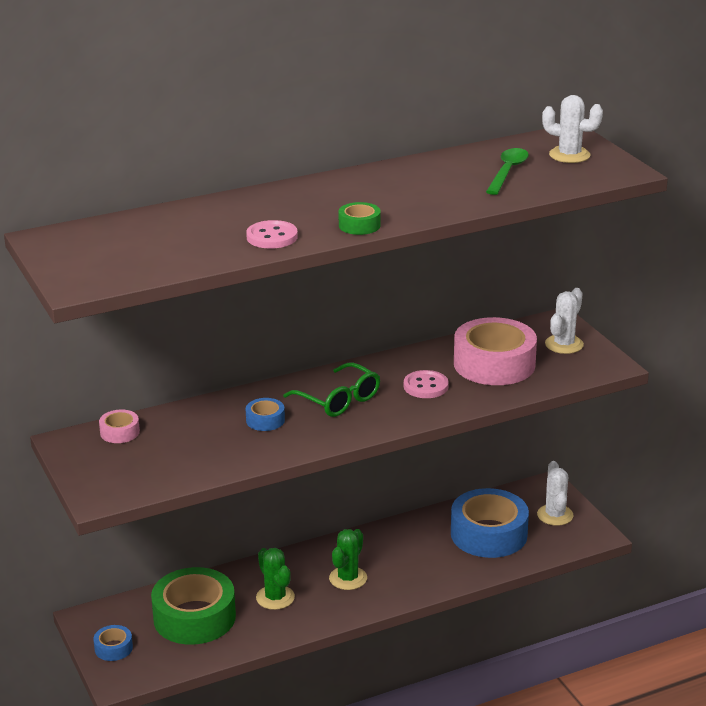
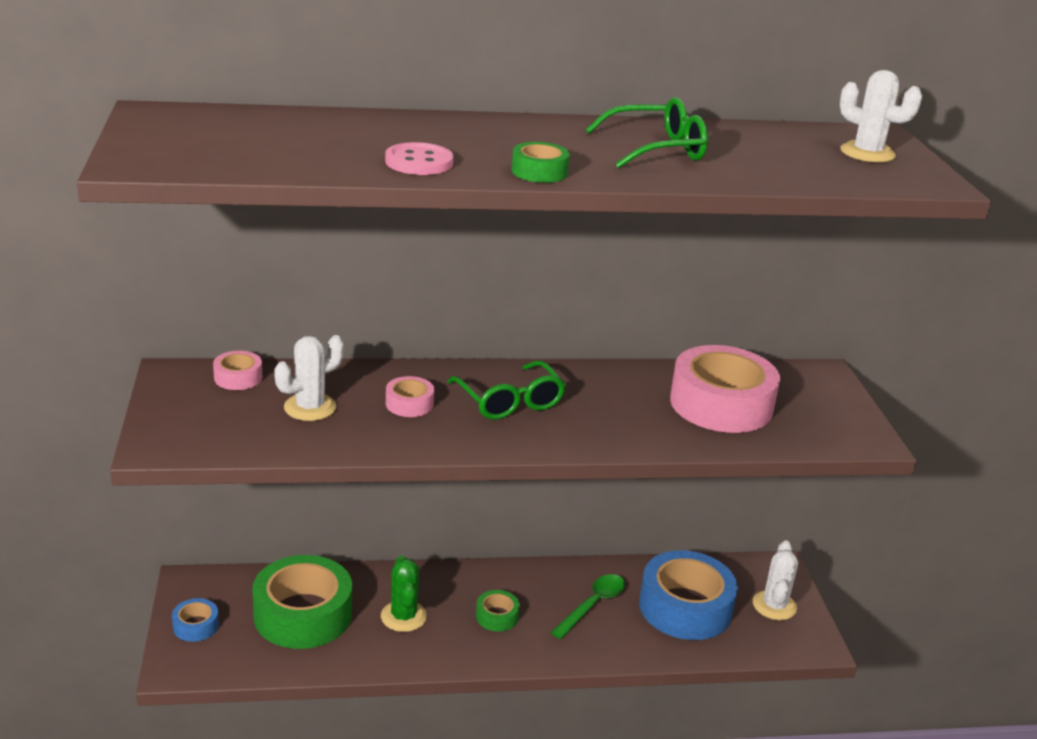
camera: 15 degrees right, 0 degrees up
blue tape [246,398,285,431] -> pink tape [386,376,434,417]
green cactus [329,529,367,590] -> green tape [476,590,520,631]
pink button [404,370,449,398] -> none
green spoon [486,148,529,195] -> green spoon moved to [551,574,625,639]
white cactus [545,288,584,354] -> white cactus moved to [274,335,344,421]
none -> green glasses [585,97,708,168]

